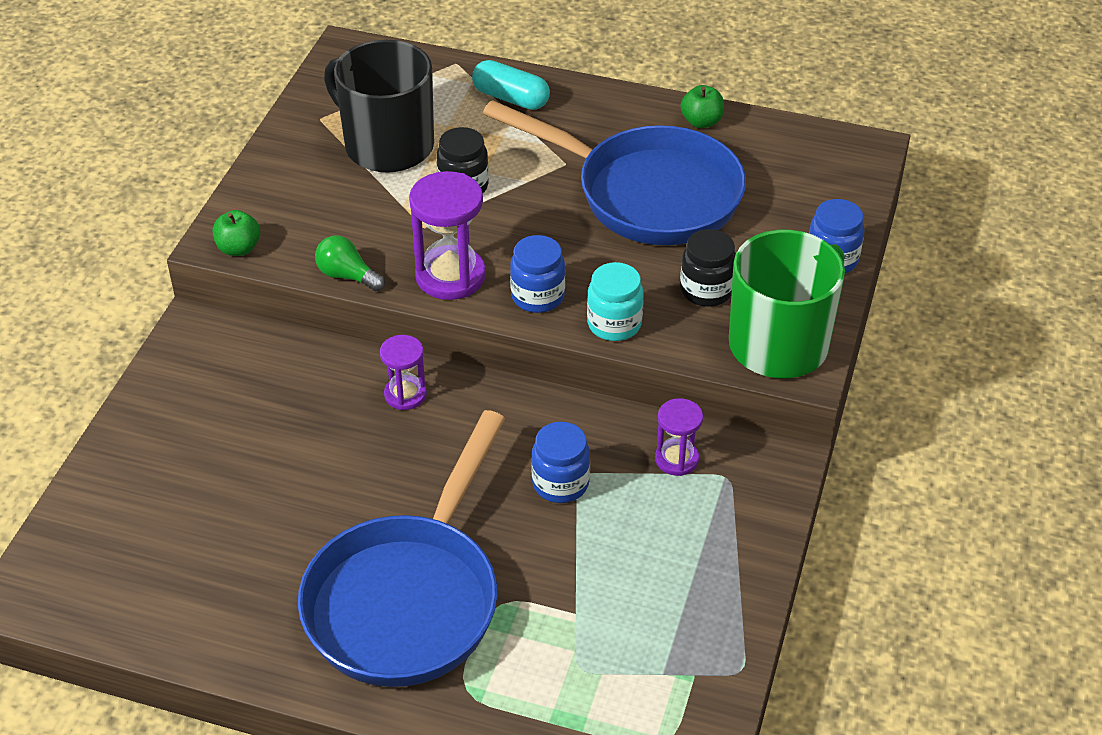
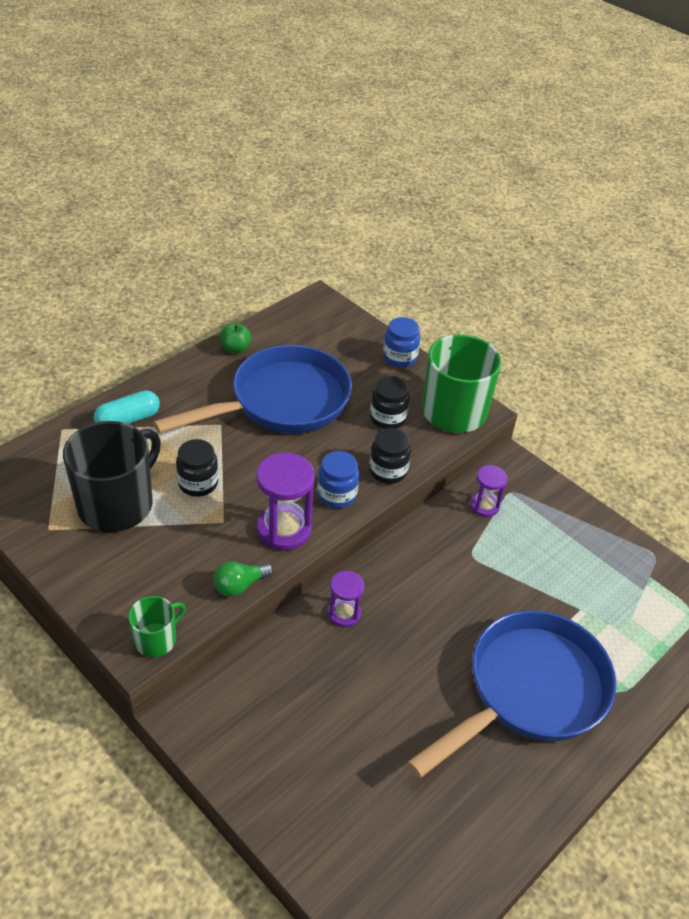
camera: 65 degrees left, 0 degrees up
green apple [212,210,260,256] -> green mug [128,596,186,657]
blue pan [298,410,505,687] -> blue pan turned 90 degrees counterclockwise [407,610,617,778]
black mug [324,40,434,173] -> black mug turned 150 degrees clockwise [63,421,161,532]
blue jar [531,422,590,503] -> none
turquoise jar [587,262,644,341] -> black jar [369,428,411,484]

